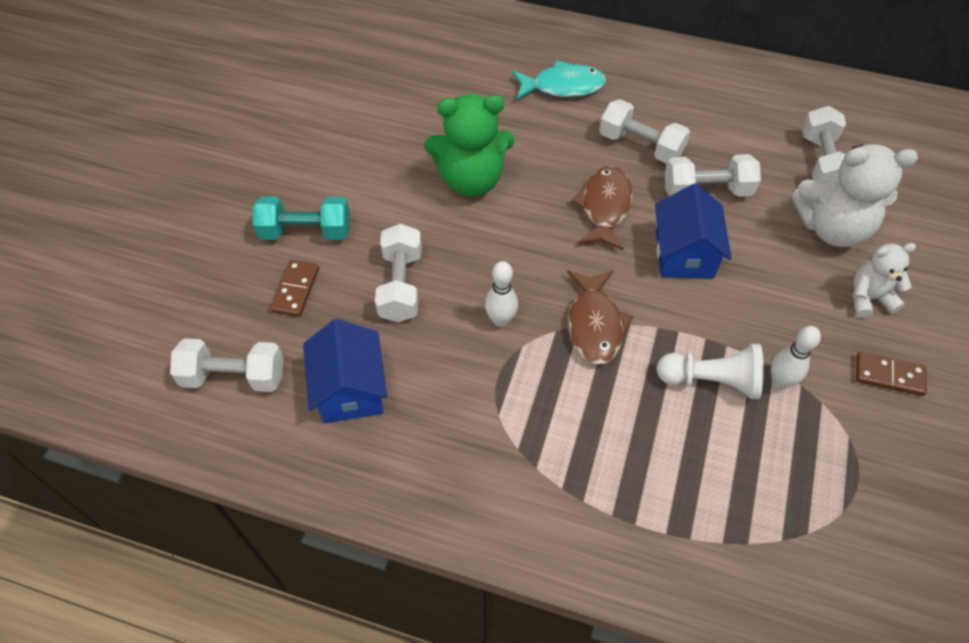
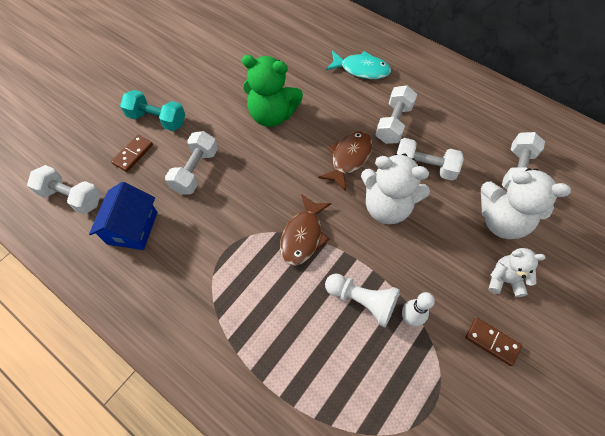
camera: 20 degrees right, 5 degrees up
white bowling pin [485,261,518,327] -> none
white dumbbell [599,99,690,164] -> white dumbbell turned 60 degrees clockwise [375,85,417,144]
blue house [655,183,732,278] -> white teddy bear [361,153,430,224]

